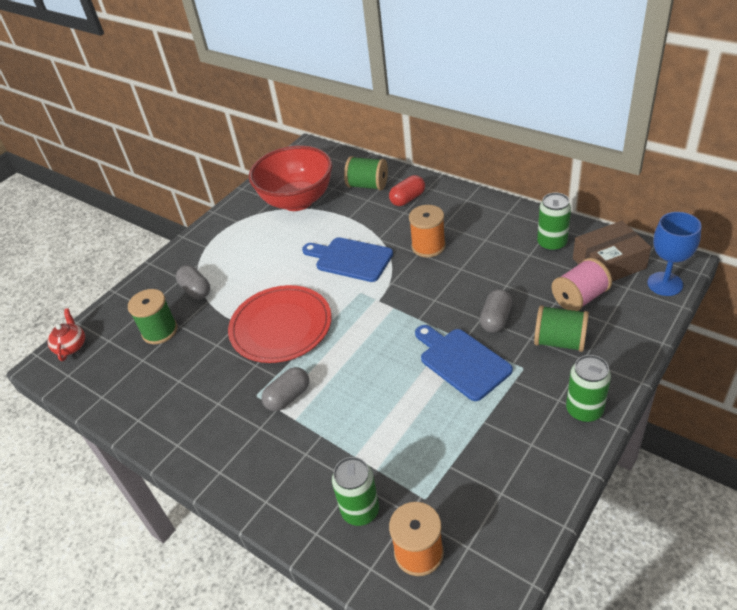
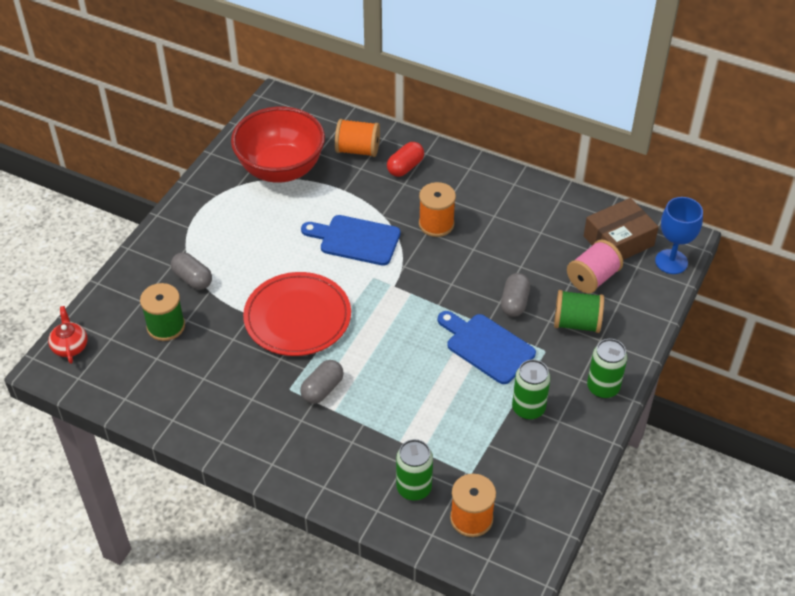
camera: 15 degrees left, 5 degrees up
green spool [344,156,388,190] -> orange spool [335,119,380,157]
green can [537,193,571,252] -> green can moved to [512,359,551,420]

